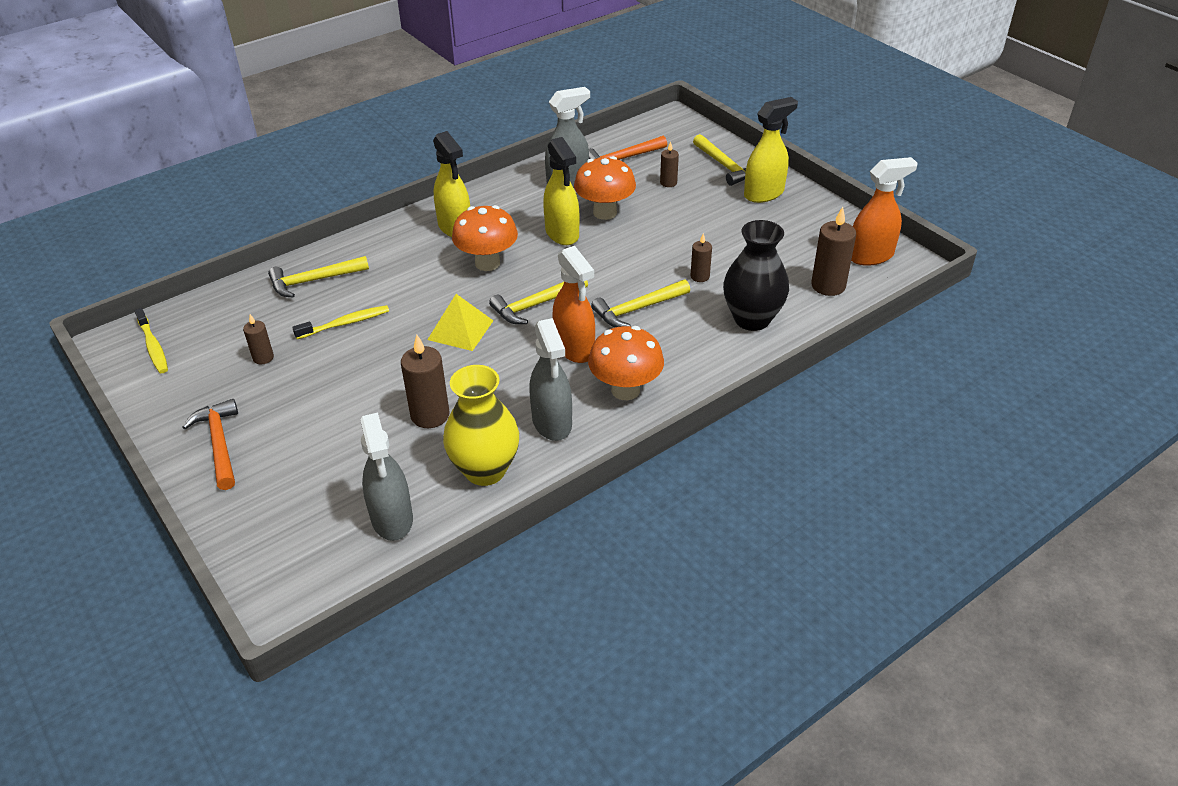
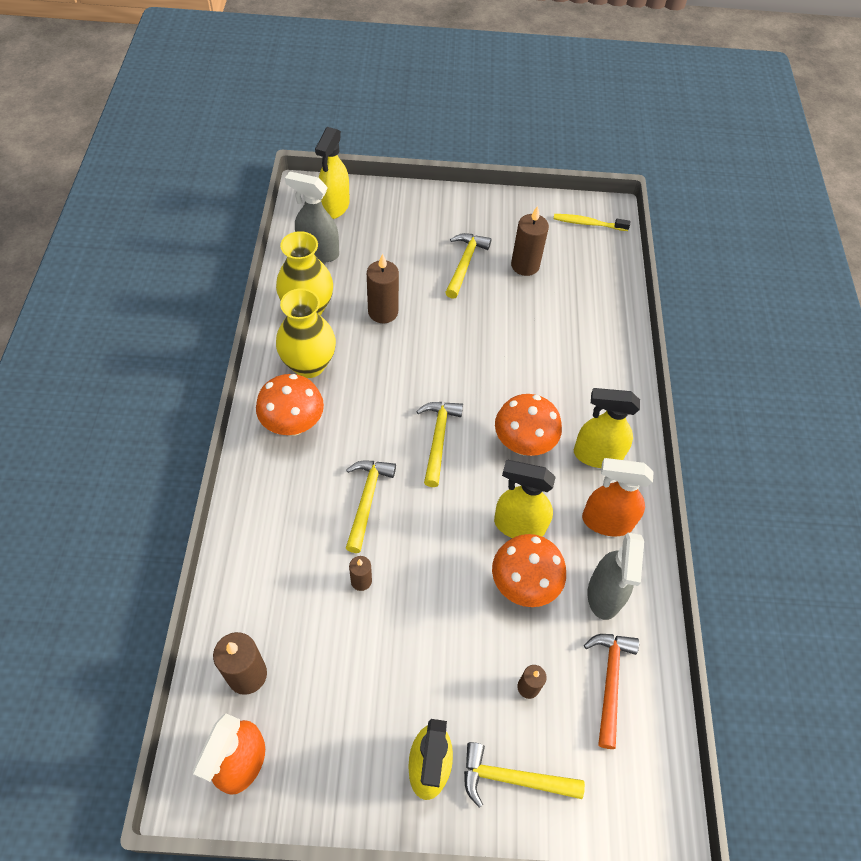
camera: 125 degrees right, 15 degrees up
orange hammer [182,399,238,490] -> none
brown candle [243,314,274,364] -> brown candle [511,206,549,276], size x1.76
yellow hammer [268,256,369,298] -> yellow hammer moved to [445,233,491,299]
yellow toothbrush [292,305,389,339] -> none
yellow pyramid [427,294,493,351] -> none
grey spray bottle [529,318,572,441] -> yellow vase [276,288,336,378]
orange spray bottle [552,246,595,363] -> orange spray bottle moved to [582,458,654,536]
black vase [723,220,789,331] -> none
none -> yellow spray bottle [315,127,350,219]

